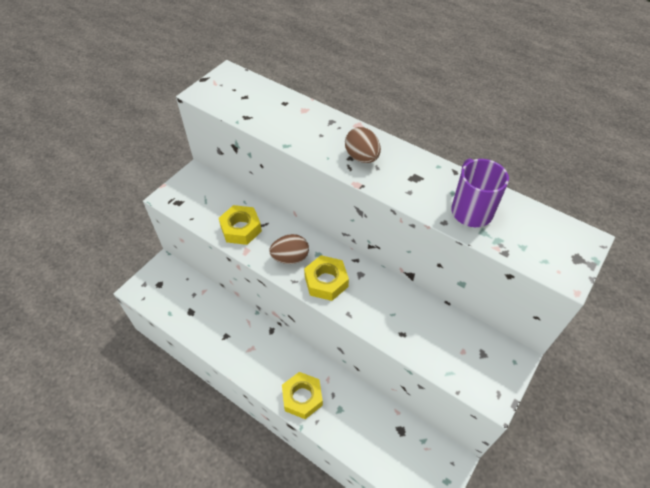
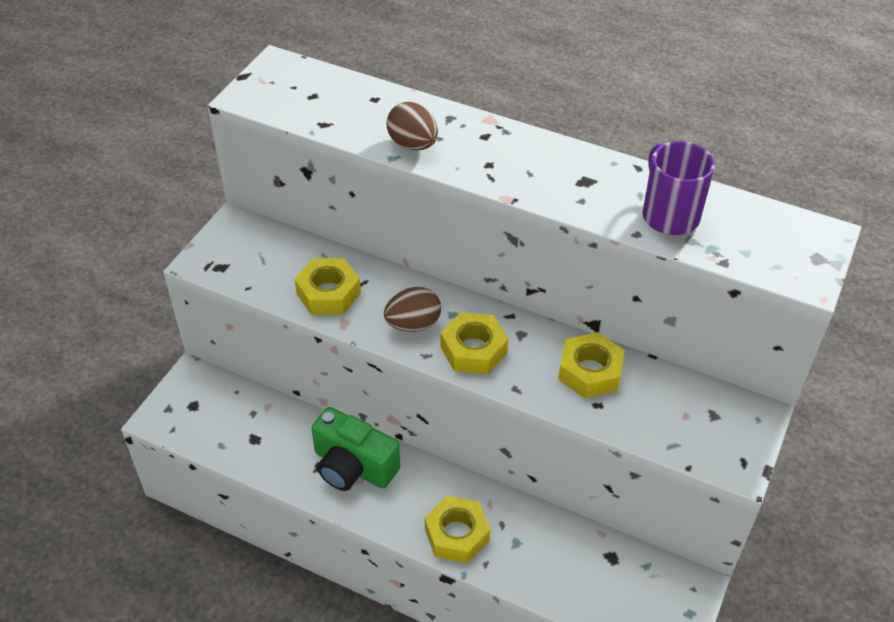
camera: 10 degrees left, 5 degrees down
brown egg [345,127,381,163] -> brown egg moved to [386,102,438,150]
none -> green camera [311,407,400,491]
none -> yellow nut [558,332,625,399]

